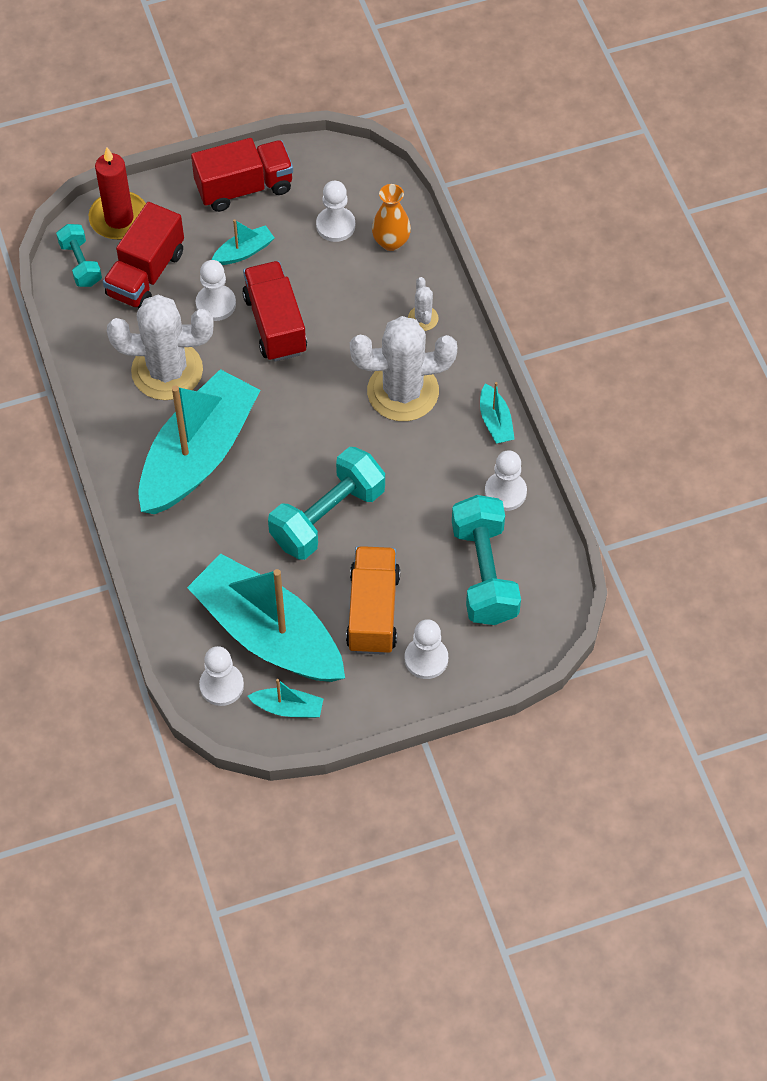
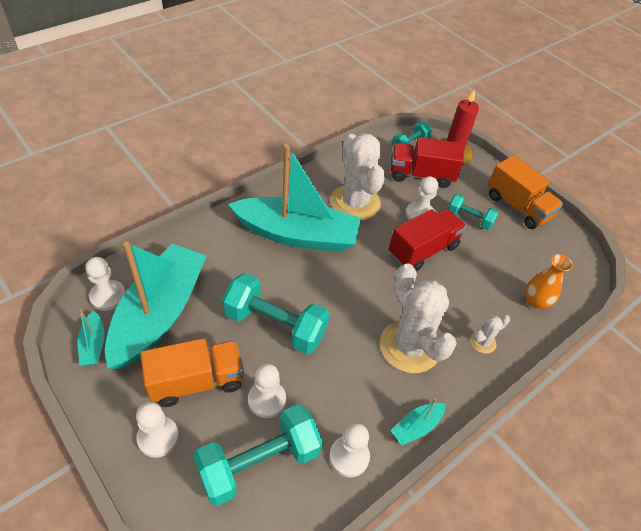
camera: 65 degrees right, 10 degrees down
red truck [191,138,293,212] -> orange truck [488,155,563,229]
turquoise boat [212,219,274,265] -> turquoise dumbbell [448,193,499,230]
white pawn [316,181,355,242] -> white pawn moved to [248,364,286,418]

